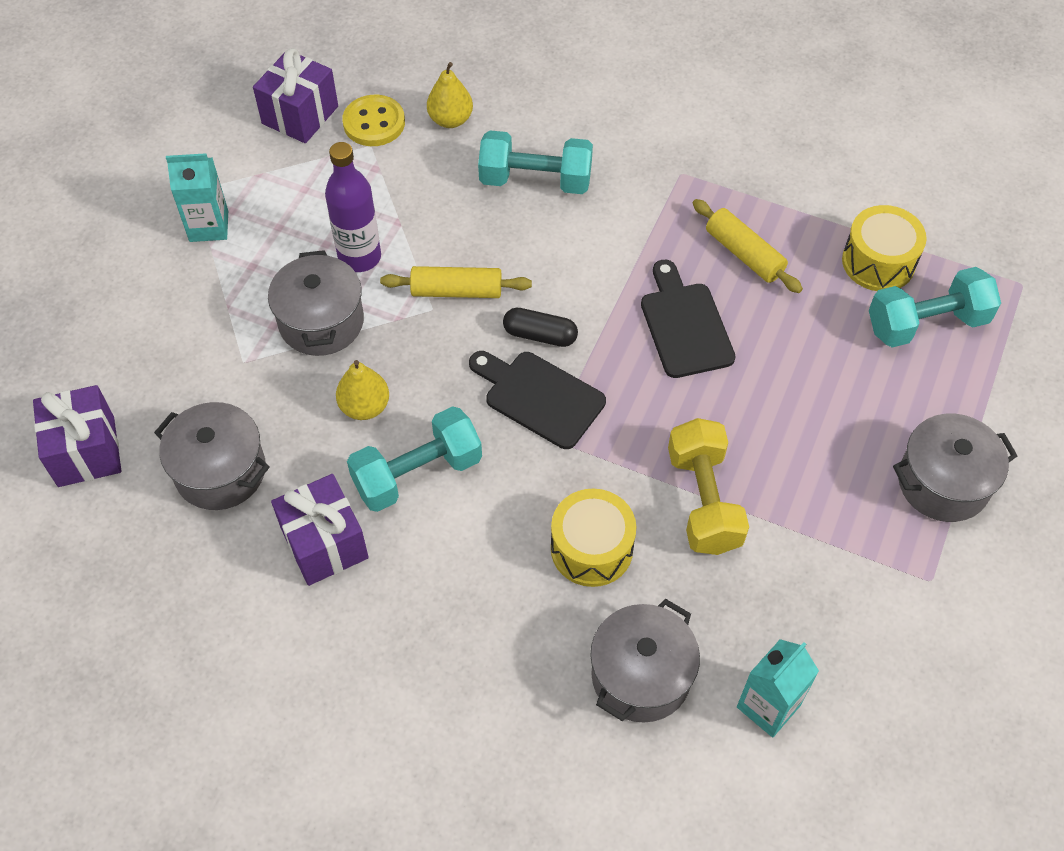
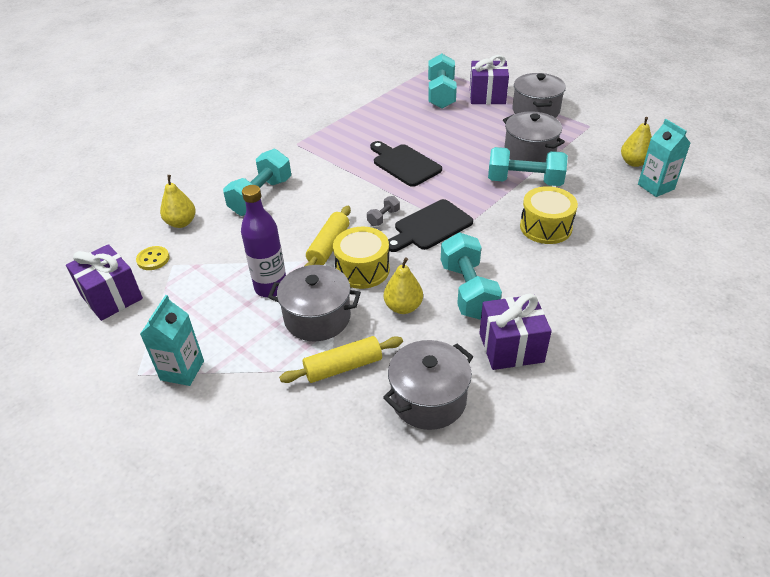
camera: 70 degrees left, 15 degrees down
purple gift [33,385,121,487] -> purple gift moved to [470,55,509,104]
yellow button [342,95,405,146] -> yellow button [136,246,170,270], size x0.66
black capsule [503,308,578,347] -> grey dumbbell [367,196,400,226]
grey pot [590,599,700,723] -> grey pot moved to [503,111,565,162]
black cutting board [641,260,735,378] -> black cutting board turned 45 degrees clockwise [370,141,442,187]
yellow dumbbell [668,418,749,555] -> turquoise dumbbell [488,147,568,186]
yellow rolling pin [693,199,803,293] -> yellow rolling pin moved to [279,336,403,383]
yellow drum [842,205,927,291] -> yellow drum moved to [333,227,390,289]
none -> yellow pear [621,117,652,167]

